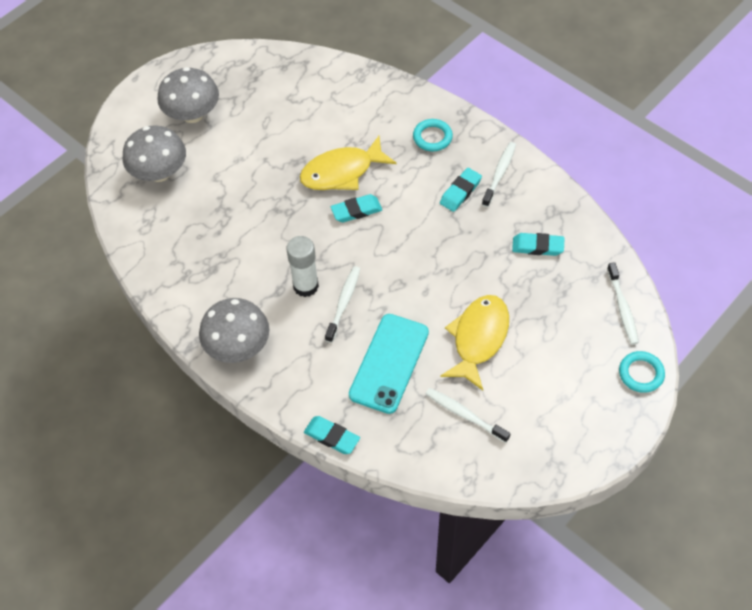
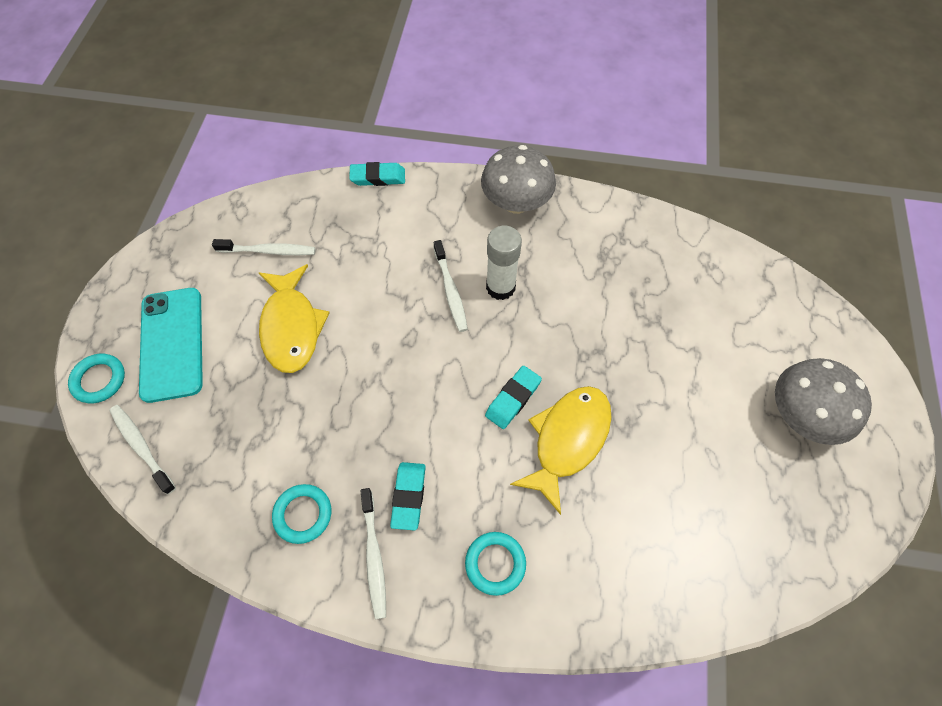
camera: 145 degrees right, 5 degrees up
grey mushroom [122,126,186,182] -> none
turquoise phone [349,314,429,414] -> turquoise phone moved to [139,288,203,403]
turquoise eraser [512,233,565,256] -> none
none -> turquoise ring [272,484,331,544]

